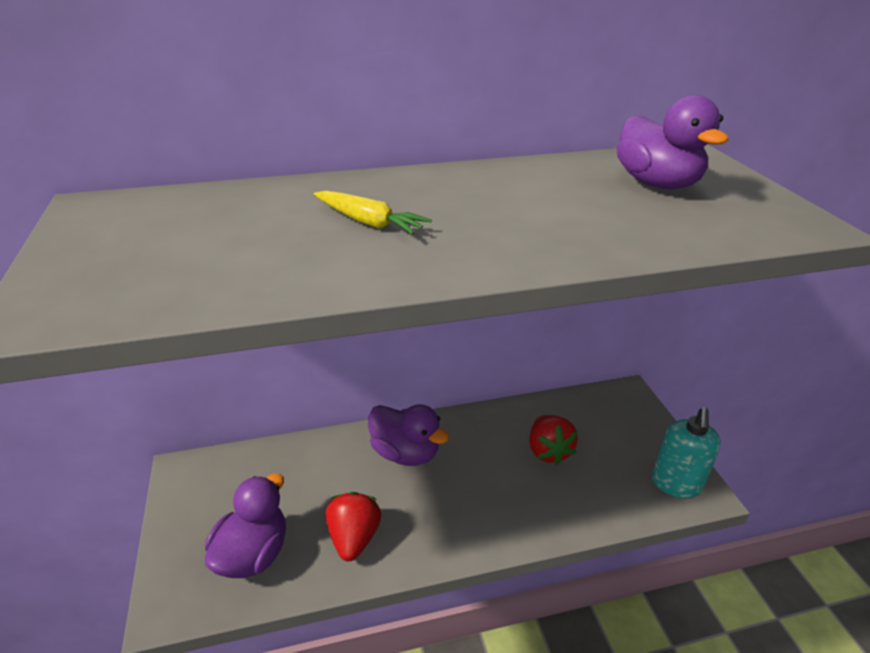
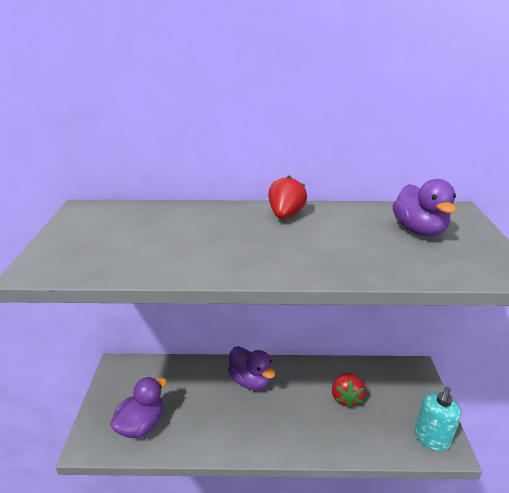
camera: 15 degrees right, 5 degrees down
yellow carrot [314,191,432,235] -> none
red strawberry [326,492,382,561] -> red strawberry moved to [268,176,307,219]

